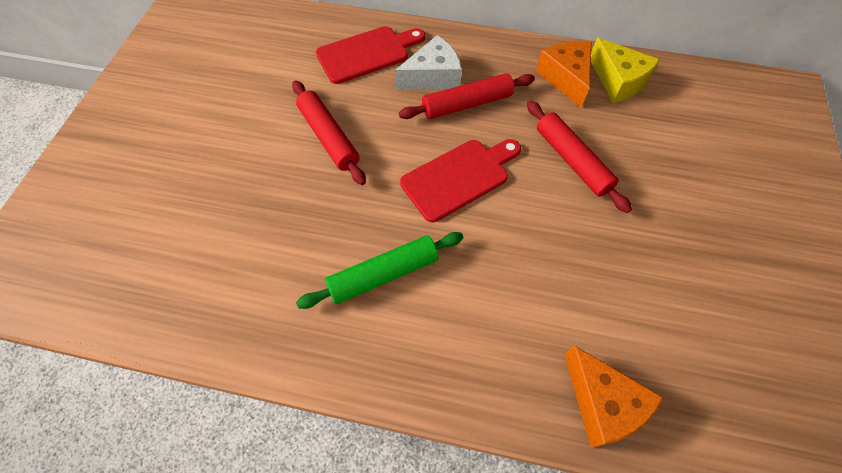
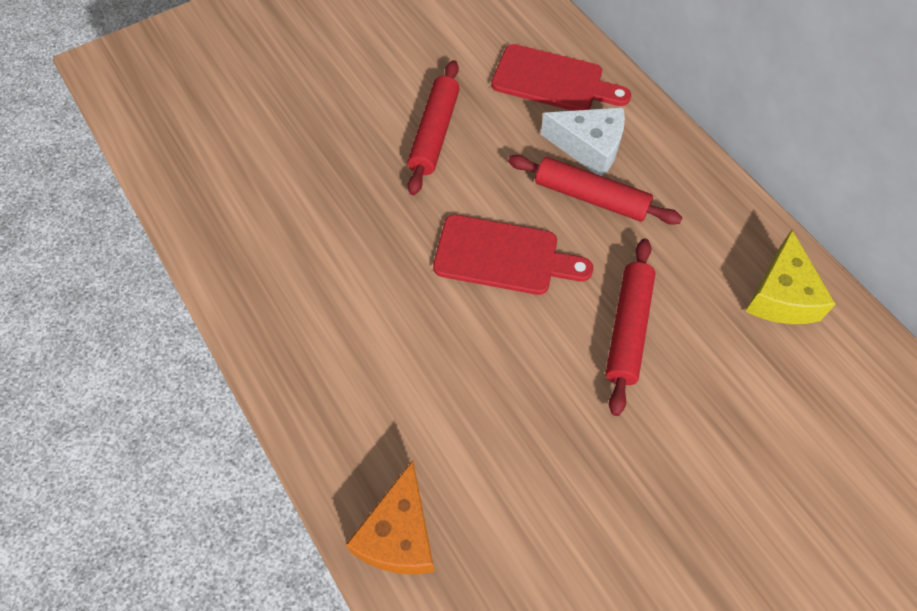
camera: 45 degrees right, 0 degrees up
green rolling pin [296,232,463,309] -> none
orange cheese [536,41,592,108] -> none

